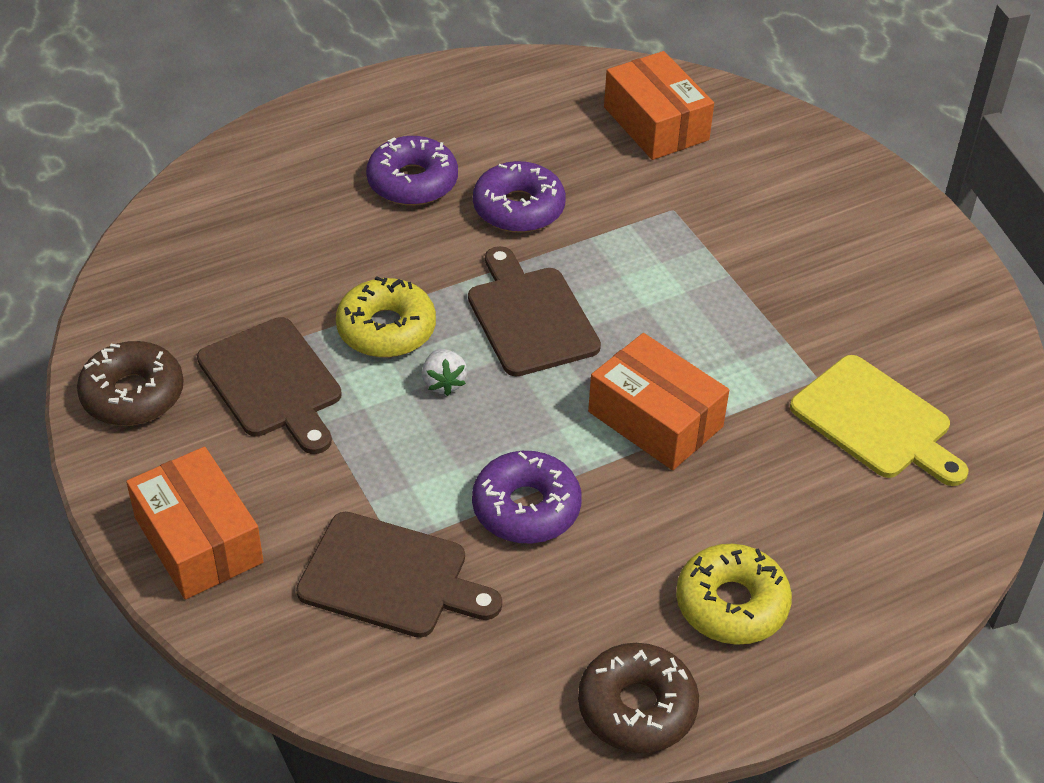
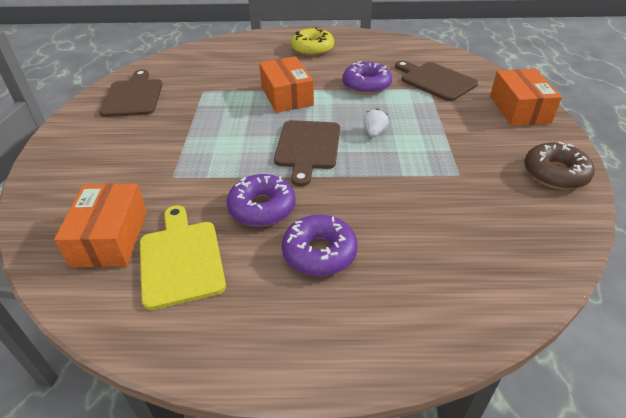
camera: 150 degrees left, 5 degrees down
brown cutting board [197,317,342,454] -> brown cutting board moved to [99,69,162,117]
yellow donut [336,276,436,357] -> none
brown donut [578,643,699,753] -> none
yellow cutting board [790,355,968,486] -> yellow cutting board moved to [140,205,226,310]

